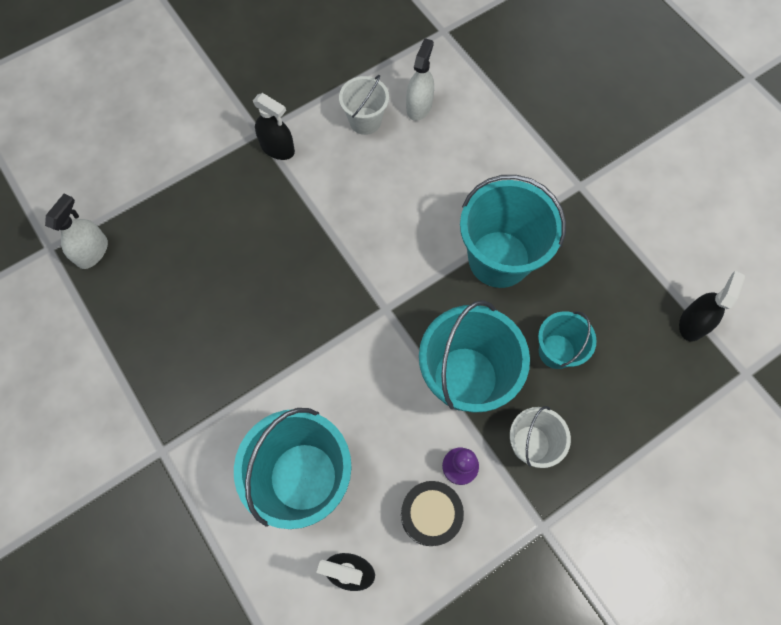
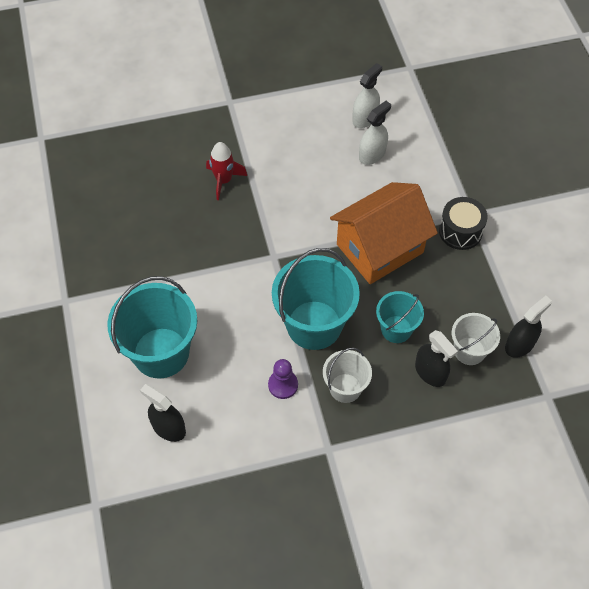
camera: 20 degrees right, 10 degrees down
white spray bottle [45,194,108,269] -> white spray bottle moved to [359,101,391,165]
black spray bottle [253,93,295,160] -> black spray bottle moved to [415,330,458,387]
white bucket [339,75,389,135] -> white bucket moved to [452,313,500,365]
black drum [401,481,464,546] -> black drum moved to [439,197,488,250]
turquoise bucket [460,175,566,288] -> orange house [330,182,438,284]
none -> red rocket [206,142,247,200]

